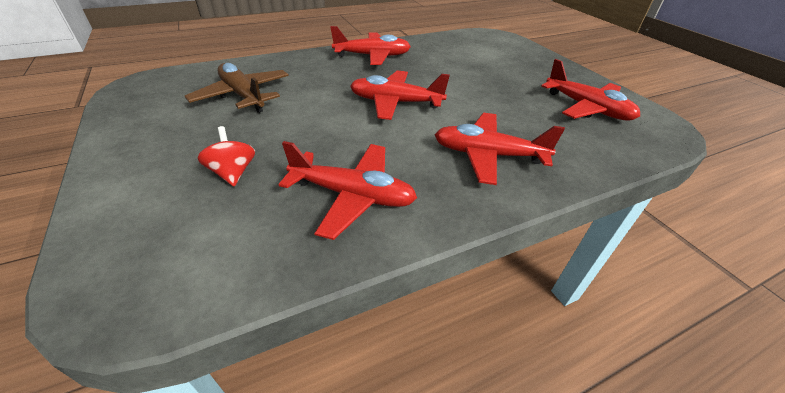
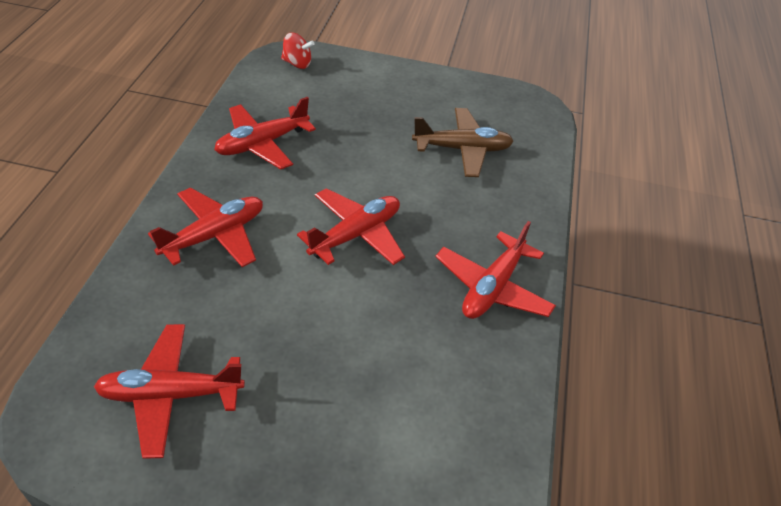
camera: 125 degrees right, 5 degrees up
red spinning top [197,126,255,186] -> red spinning top moved to [281,33,314,69]

